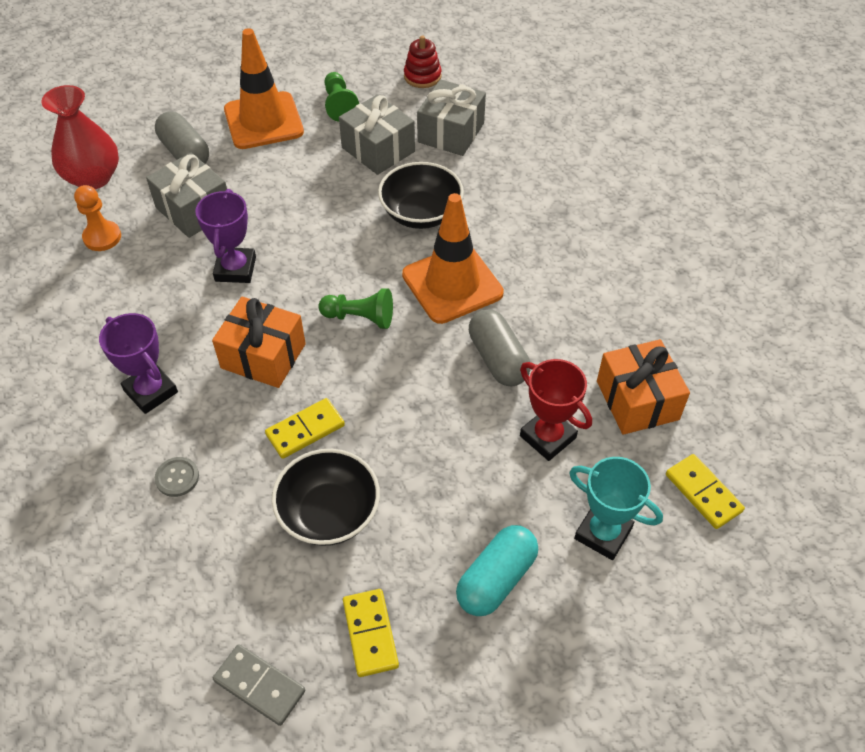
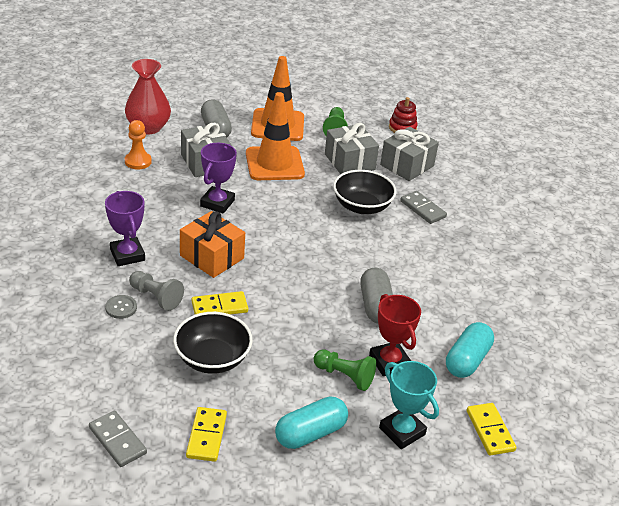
camera: 15 degrees right, 15 degrees down
green pawn [318,288,393,329] -> green pawn moved to [314,350,376,391]
orange traffic cone [402,193,504,324] -> orange traffic cone moved to [246,92,305,180]
orange gift [597,339,690,435] -> turquoise capsule [446,322,494,378]
none -> grey pawn [129,271,184,311]
none -> grey domino [400,191,447,224]

